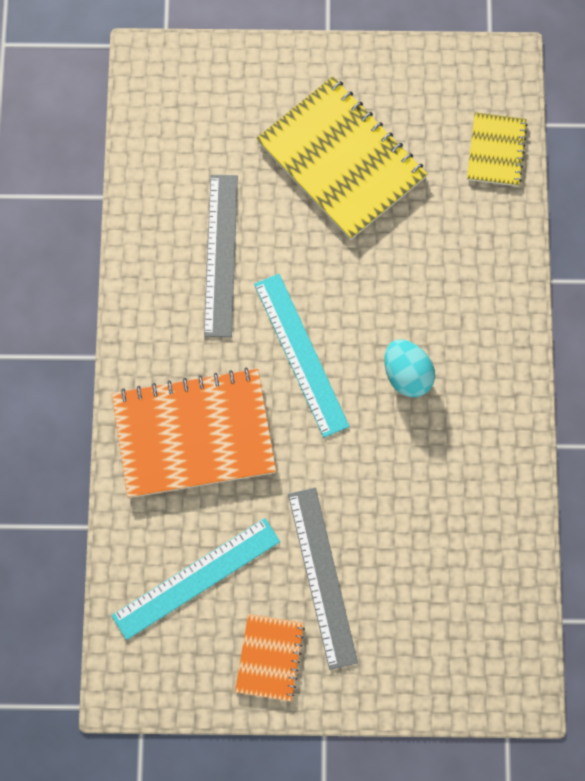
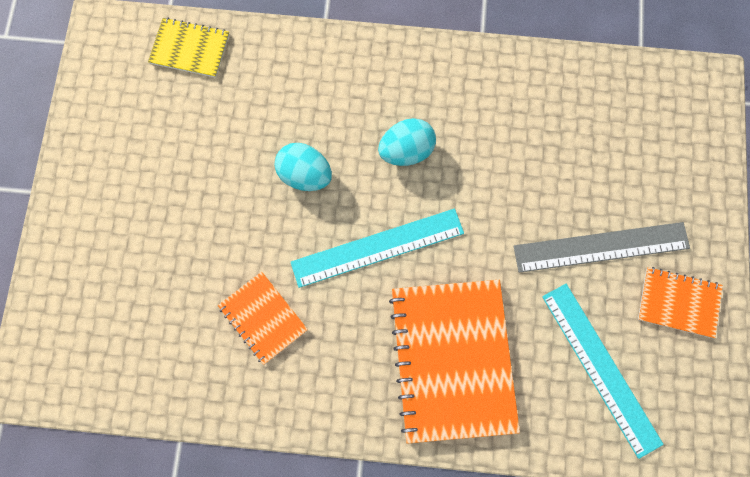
camera: 85 degrees left, 0 degrees up
grey ruler [204,175,238,337] -> orange notebook [218,272,308,365]
yellow notebook [256,76,428,240] -> none
none -> turquoise egg [274,143,332,191]

